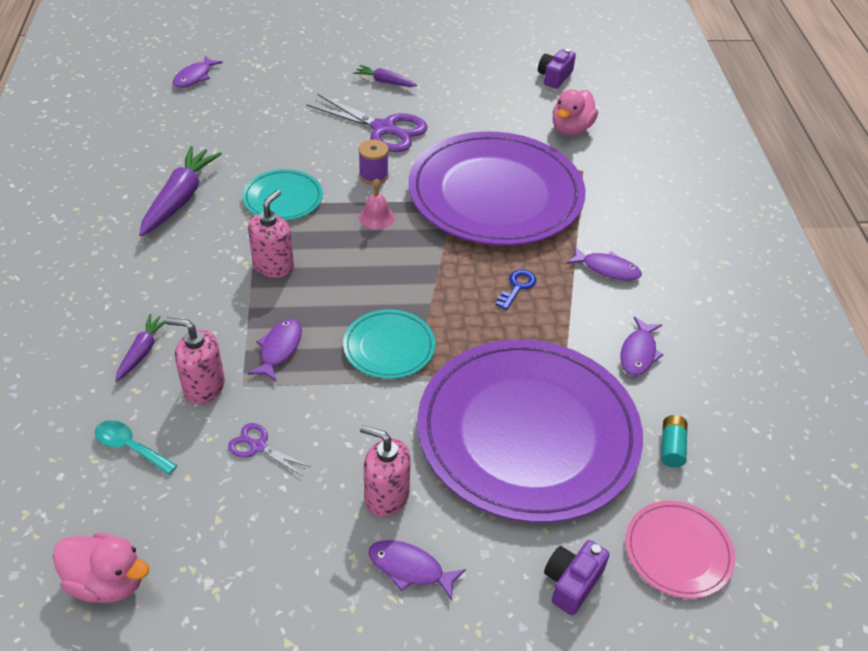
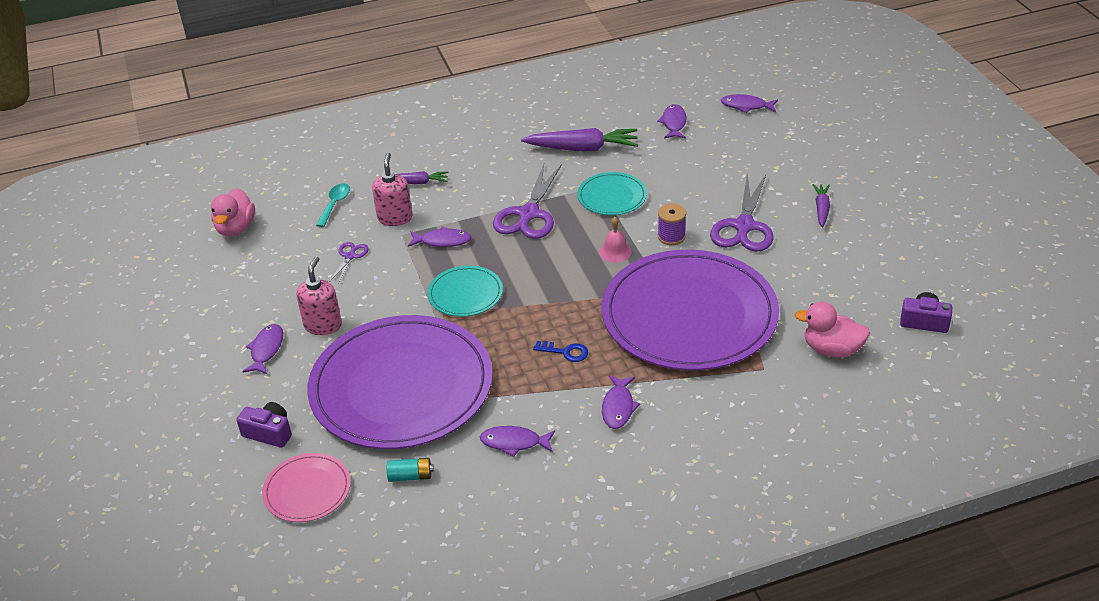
camera: 80 degrees right, 5 degrees down
pink soap dispenser [248,190,294,278] -> purple scissors [493,164,562,239]
none -> purple fish [657,104,687,138]

